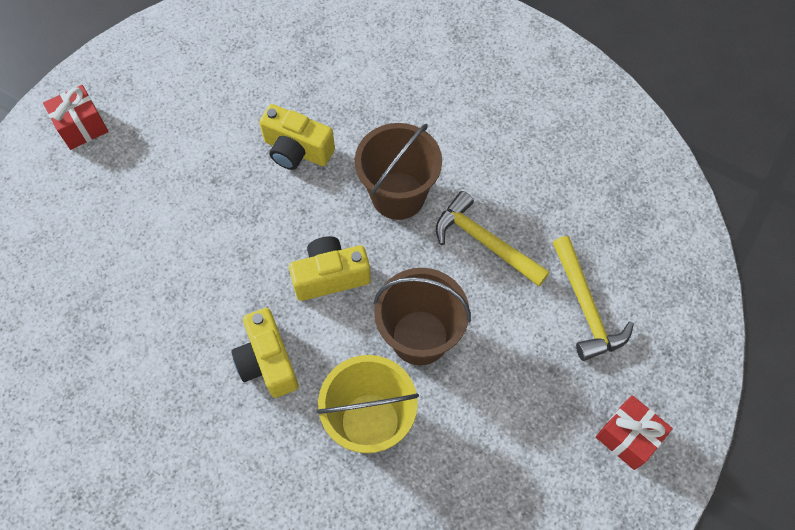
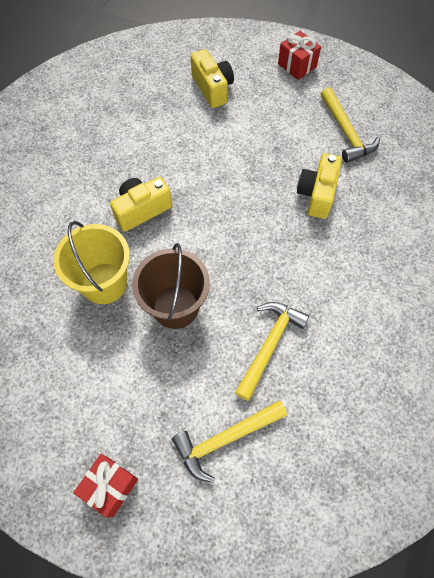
camera: 80 degrees right, 0 degrees up
yellow camera [289,236,371,301] -> yellow camera moved to [191,49,234,108]
brown bucket [355,123,442,220] -> none
none -> yellow hammer [321,87,380,163]

